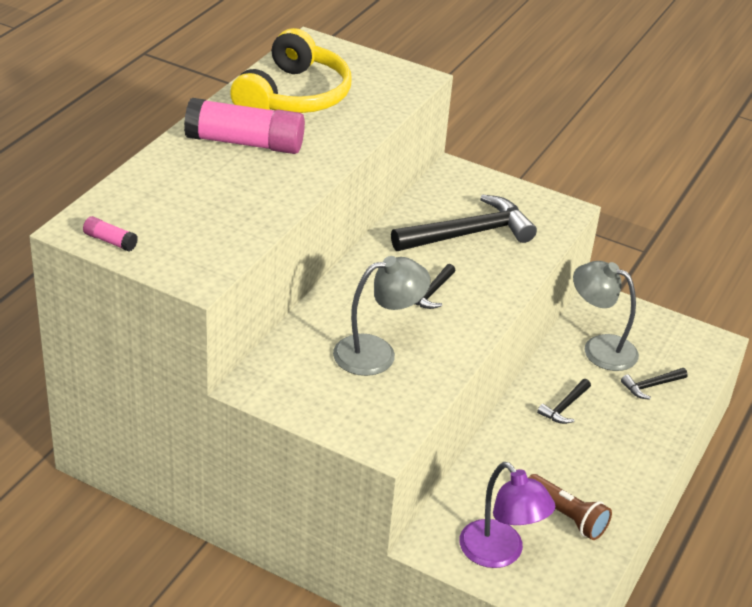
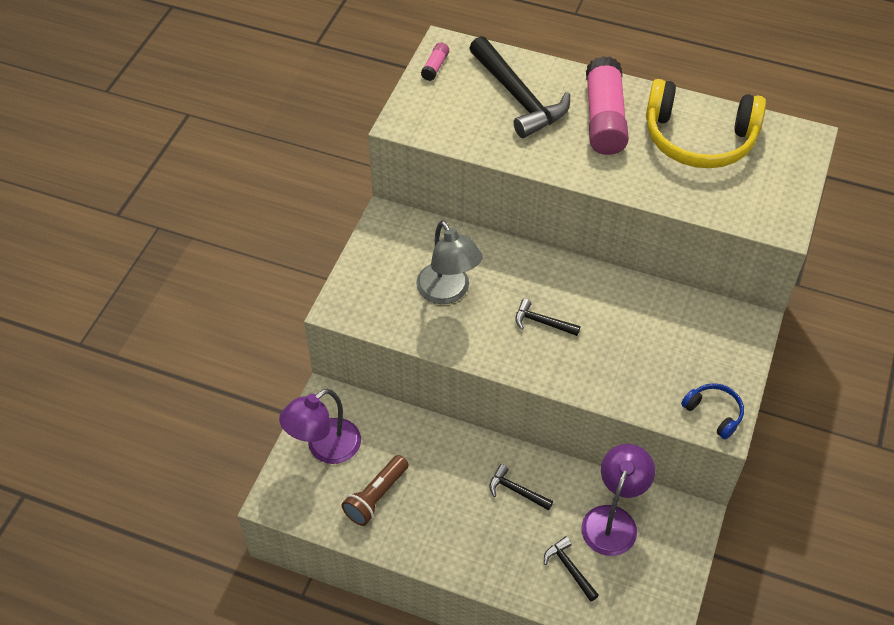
camera: 85 degrees right, 15 degrees up
black hammer [391,195,537,251] -> black hammer moved to [469,36,570,138]
grey lamp [573,261,639,371] -> purple lamp [581,444,655,556]
none -> blue headphones [681,383,744,440]

